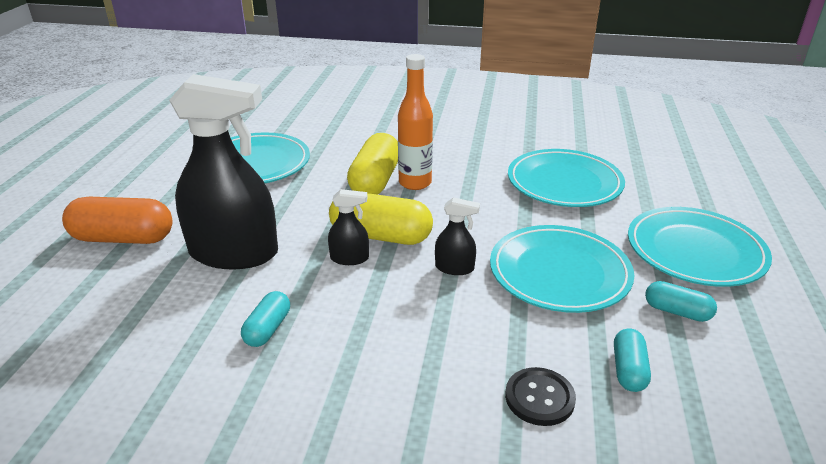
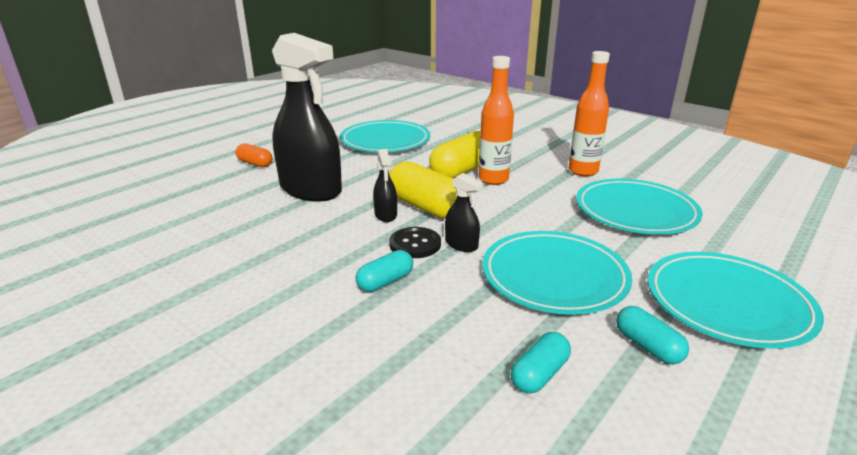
camera: 30 degrees right, 5 degrees down
orange capsule [62,197,172,244] -> orange capsule [236,143,272,167], size x0.55
turquoise capsule [241,291,290,347] -> turquoise capsule moved to [356,250,413,292]
black spray bottle [328,189,369,265] -> black spray bottle turned 45 degrees clockwise [373,149,397,222]
black button [505,367,576,426] -> black button moved to [389,227,441,258]
none -> orange bottle [569,51,610,176]

